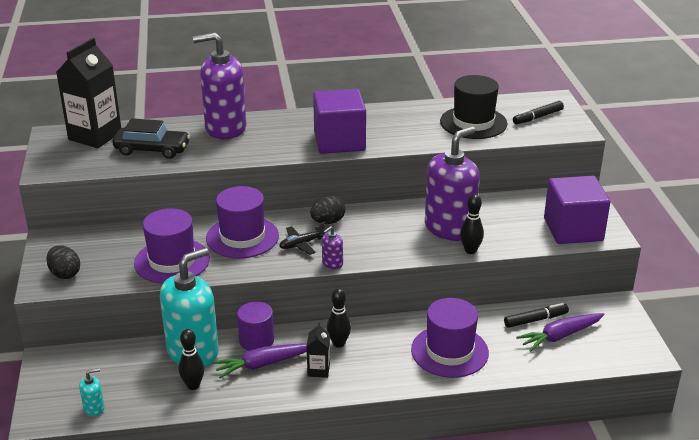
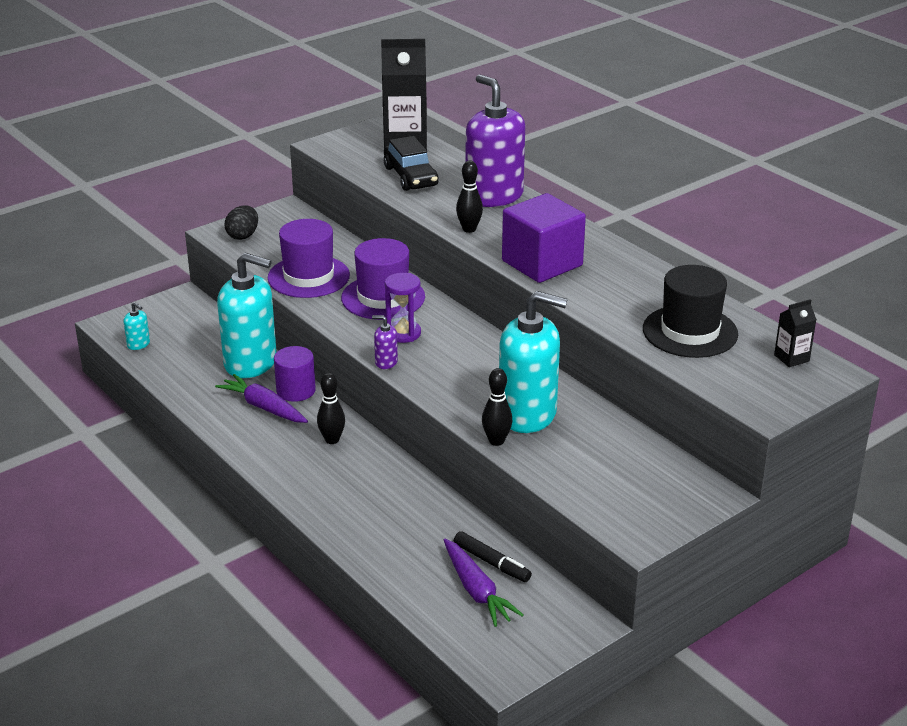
camera: 60 degrees right, 0 degrees up
black bowling pin [179,329,204,390] -> black bowling pin moved to [456,161,483,233]
black plane [279,222,325,255] -> purple hourglass [385,273,421,343]
black carton [307,323,330,378] -> black carton moved to [774,299,817,367]
black egg [310,196,346,224] -> none
purple hat [411,298,489,378] -> none
purple soap dispenser [425,126,480,241] -> turquoise soap dispenser [499,291,568,433]
black marker [513,101,564,124] -> none
purple carrot [516,313,604,352] -> purple carrot turned 150 degrees counterclockwise [444,539,524,627]
purple cube [544,176,610,244] -> none

